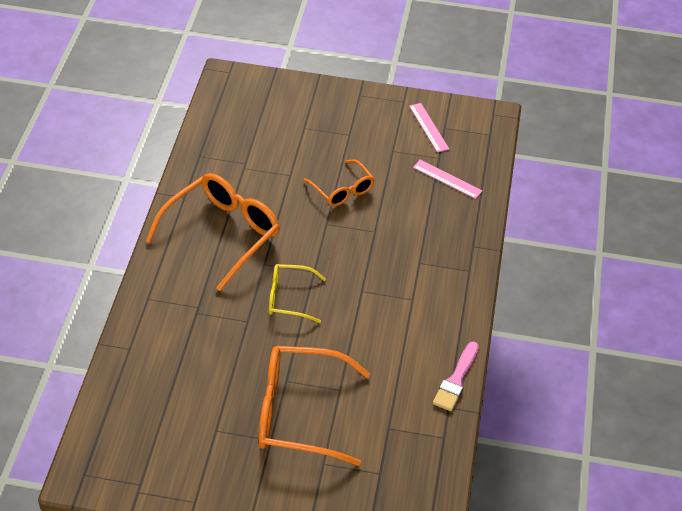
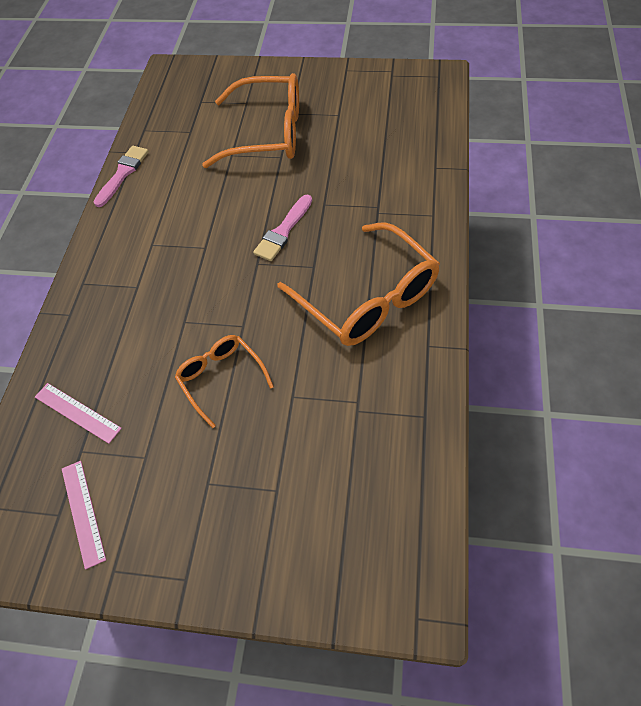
camera: 175 degrees left, 10 degrees up
orange glasses [146,173,280,291] -> orange glasses turned 75 degrees counterclockwise [277,222,440,346]
yellow glasses [269,264,326,323] -> pink brush [253,194,312,261]

